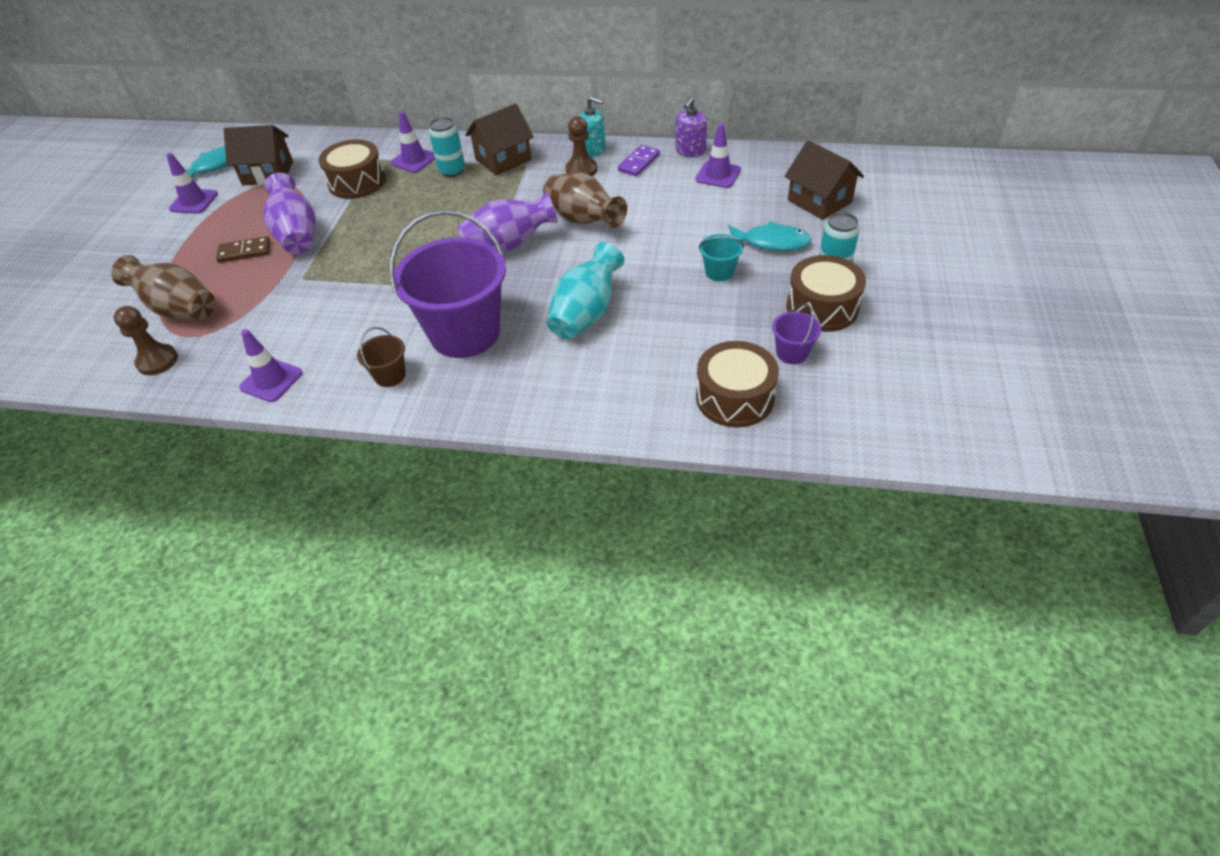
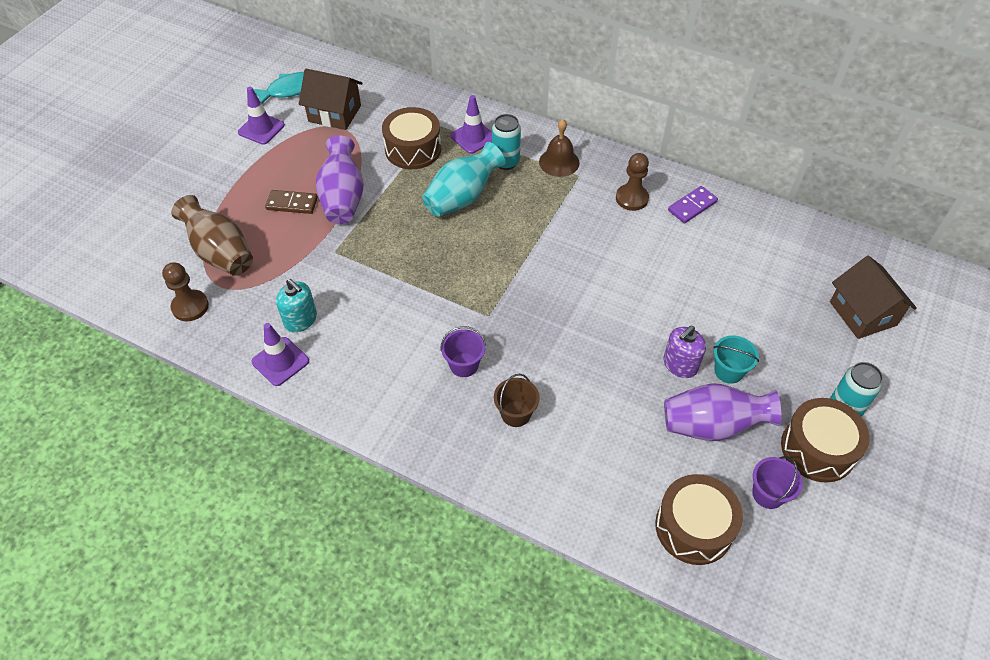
camera: 15 degrees right, 5 degrees up
brown bucket [357,327,406,387] -> brown bucket moved to [494,374,540,427]
purple bucket [390,210,506,358] -> purple bucket [440,326,486,377], size x0.42
purple vase [457,192,558,252] -> purple vase moved to [664,383,781,441]
brown house [465,103,534,176] -> brown bell [539,119,580,177]
brown vase [543,172,627,228] -> none
turquoise vase [547,242,625,340] -> turquoise vase moved to [422,142,506,217]
turquoise soap dispenser [579,97,605,158] -> turquoise soap dispenser moved to [276,279,317,332]
purple soap dispenser [675,97,707,157] -> purple soap dispenser moved to [663,326,706,378]
purple traffic cone [695,124,741,188] -> none
turquoise fish [728,221,812,251] -> none

